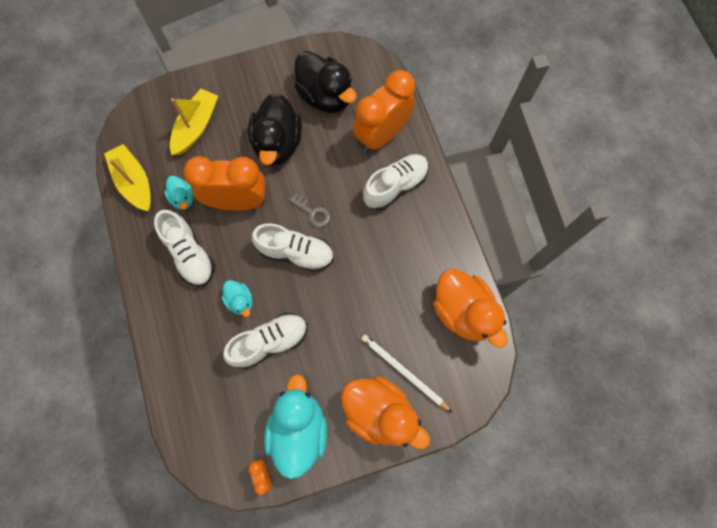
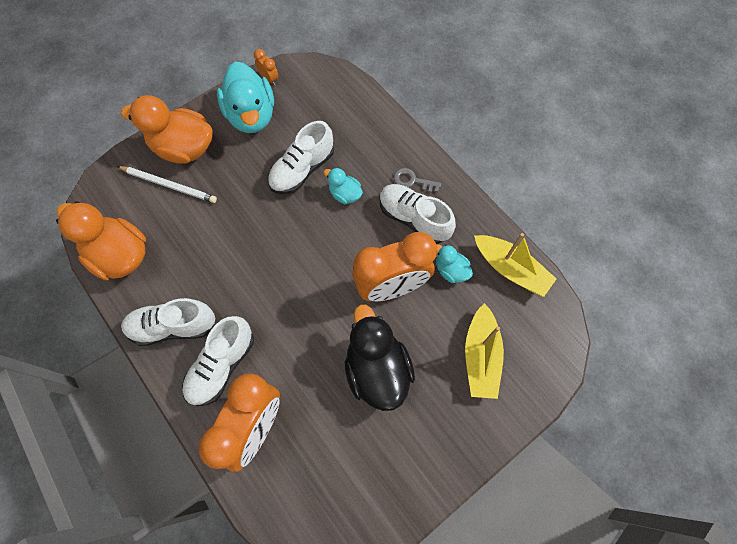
camera: 160 degrees right, 5 degrees down
white shoe [252,223,334,272] -> white shoe moved to [121,298,215,346]
grey key [289,194,330,227] -> grey key moved to [394,168,441,192]
black duck [294,51,357,113] -> none

